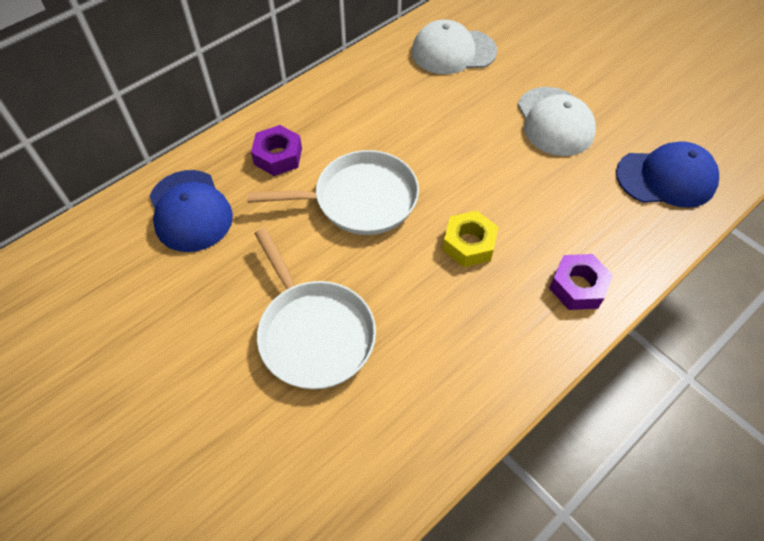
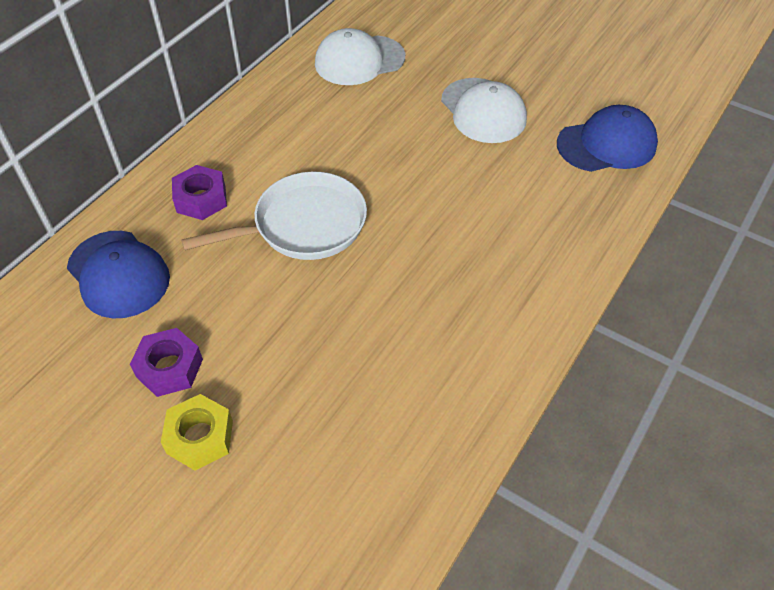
camera: 15 degrees left, 5 degrees down
white pan [255,228,376,390] -> none
yellow nut [443,211,498,267] -> yellow nut moved to [161,394,233,470]
purple nut [549,254,613,310] -> purple nut moved to [130,328,203,397]

